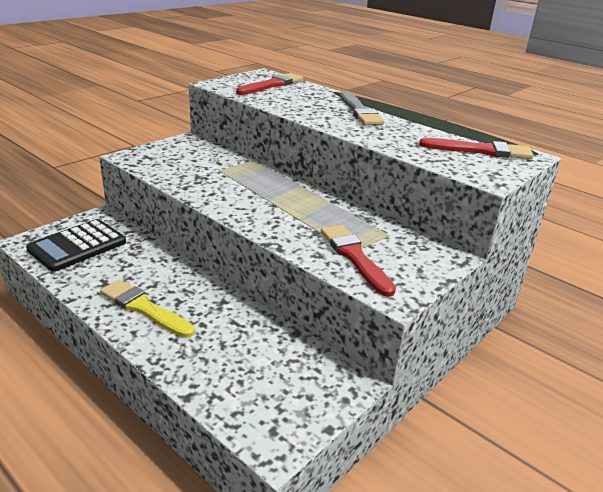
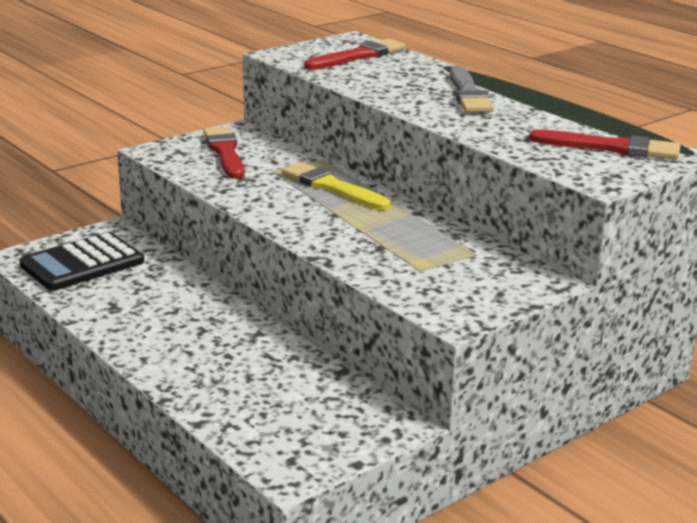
camera: 10 degrees right, 5 degrees down
yellow brush [100,279,195,338] -> yellow brush moved to [282,162,391,210]
red brush [321,225,396,297] -> red brush moved to [203,127,245,179]

